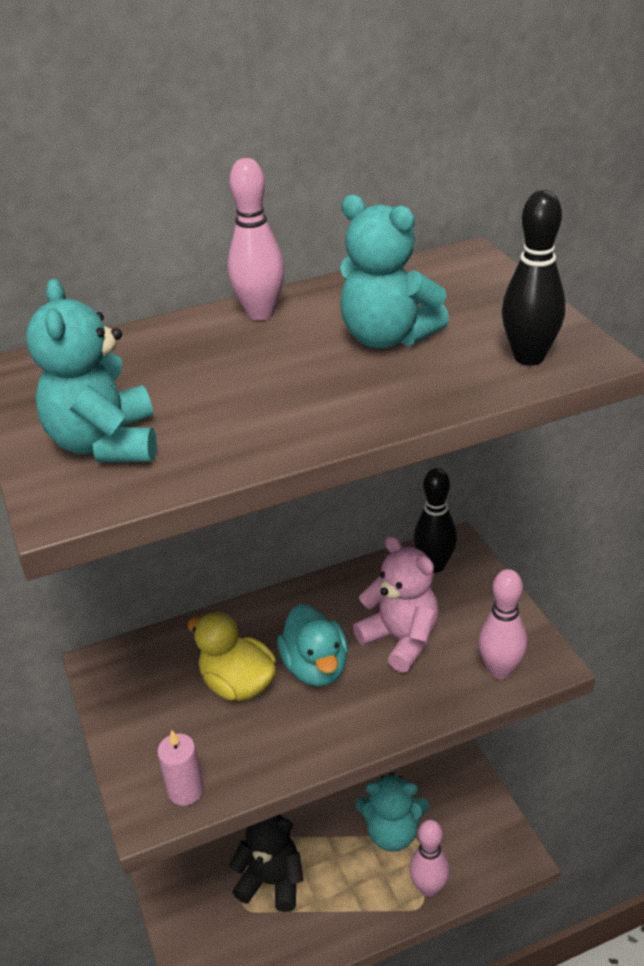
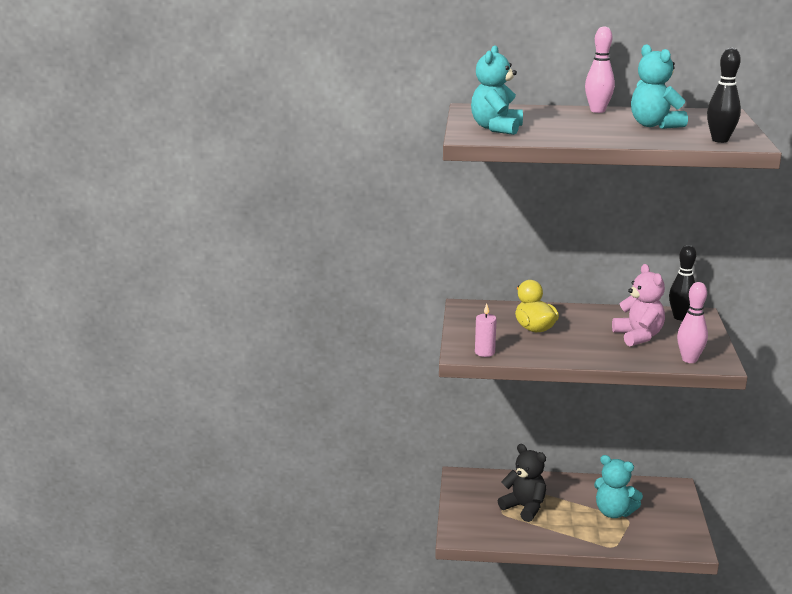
camera: 25 degrees right, 15 degrees down
turquoise duck [277,604,348,686] -> none
pink bowling pin [409,820,450,897] -> none

